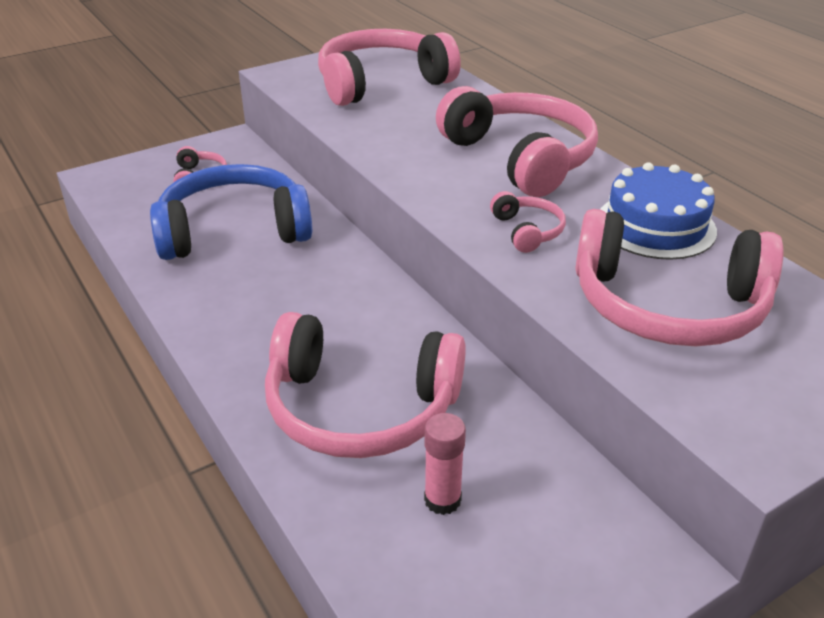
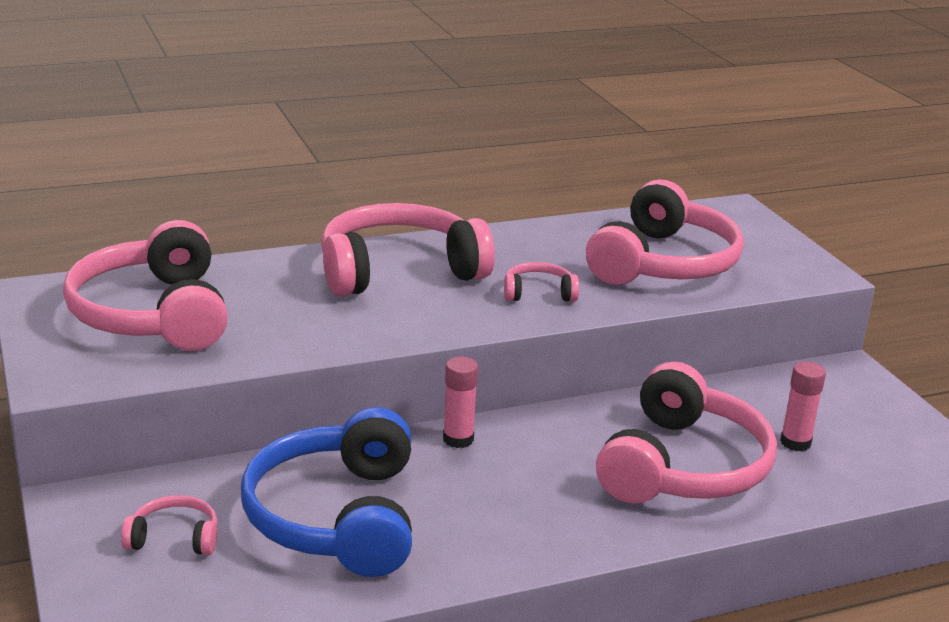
camera: 80 degrees left, 10 degrees down
blue cake [600,162,717,260] -> none
none -> pink glue stick [443,357,479,448]

